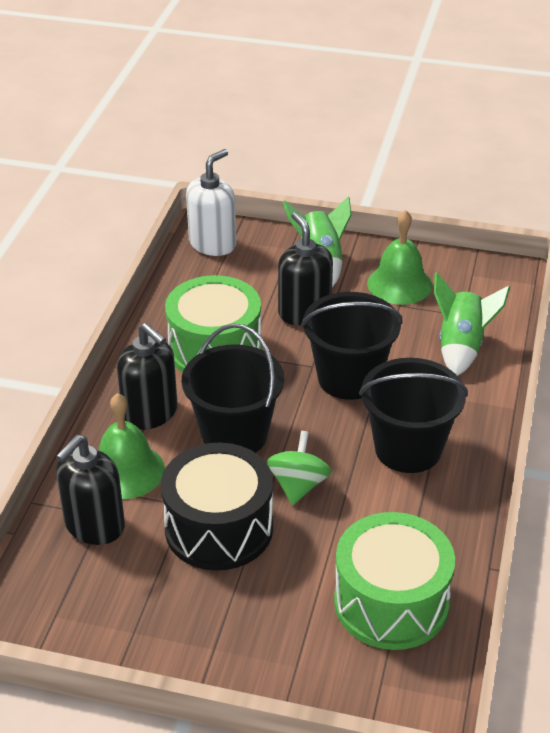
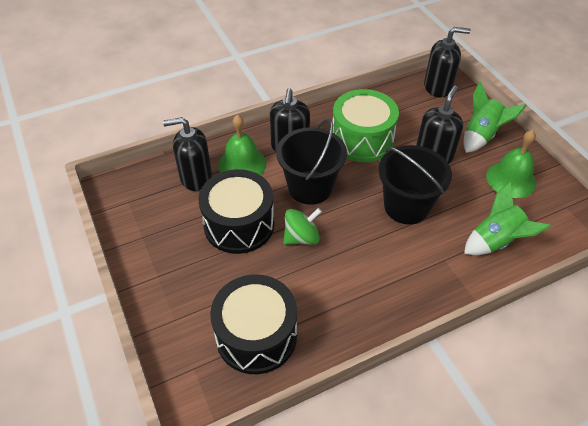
camera: 50 degrees right, 10 degrees up
white soap dispenser [186,149,236,256] -> black soap dispenser [424,27,471,98]
green drum [334,512,455,650] -> black drum [210,274,297,374]
black bucket [359,358,468,473] -> none

